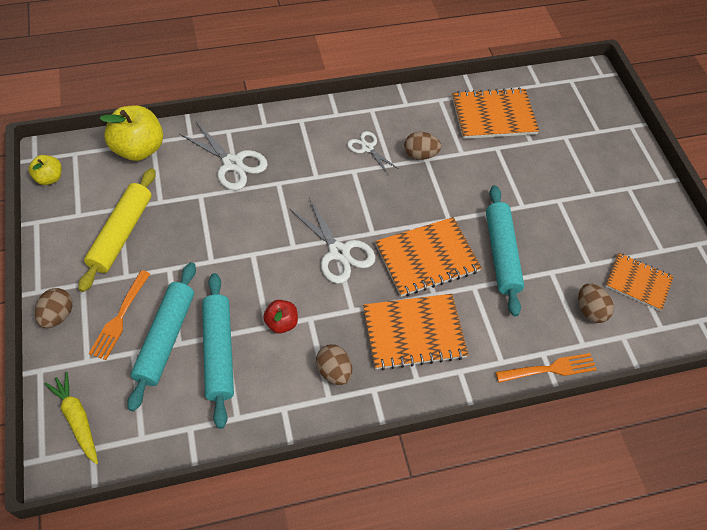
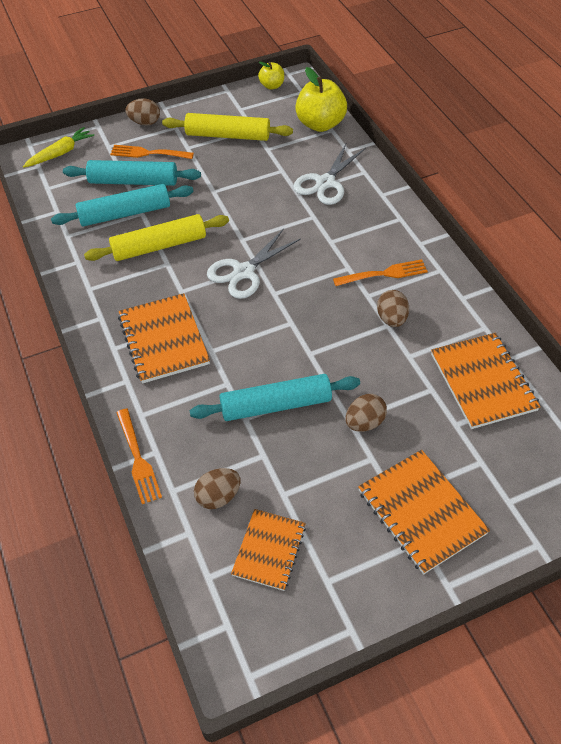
camera: 85 degrees right, 5 degrees down
red apple [263,300,298,333] -> yellow rolling pin [84,214,229,261]
brown egg [316,344,352,385] -> brown egg moved to [345,394,387,432]
white scissors [347,131,399,175] -> orange fork [333,259,428,286]
orange notebook [375,217,482,297] -> orange notebook moved to [358,450,490,574]

